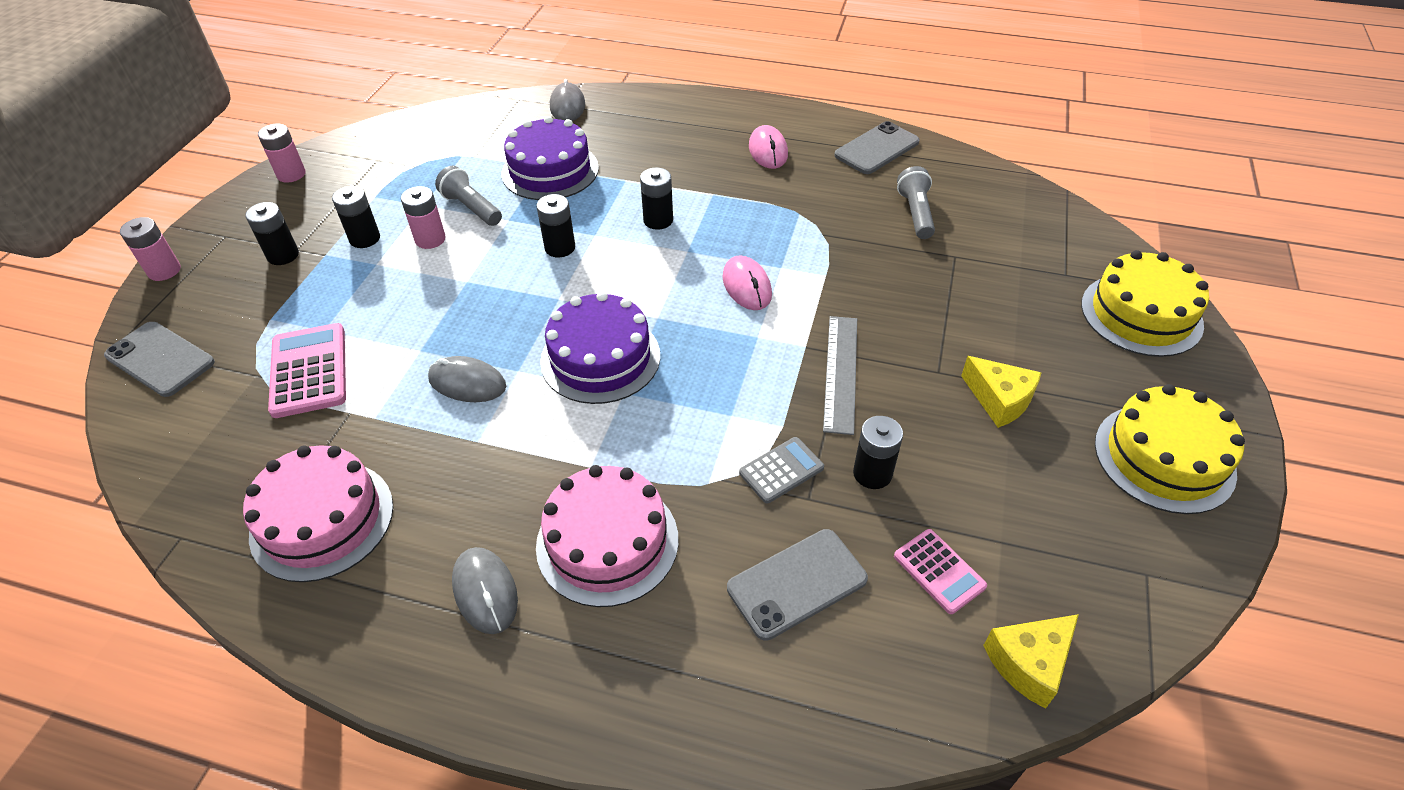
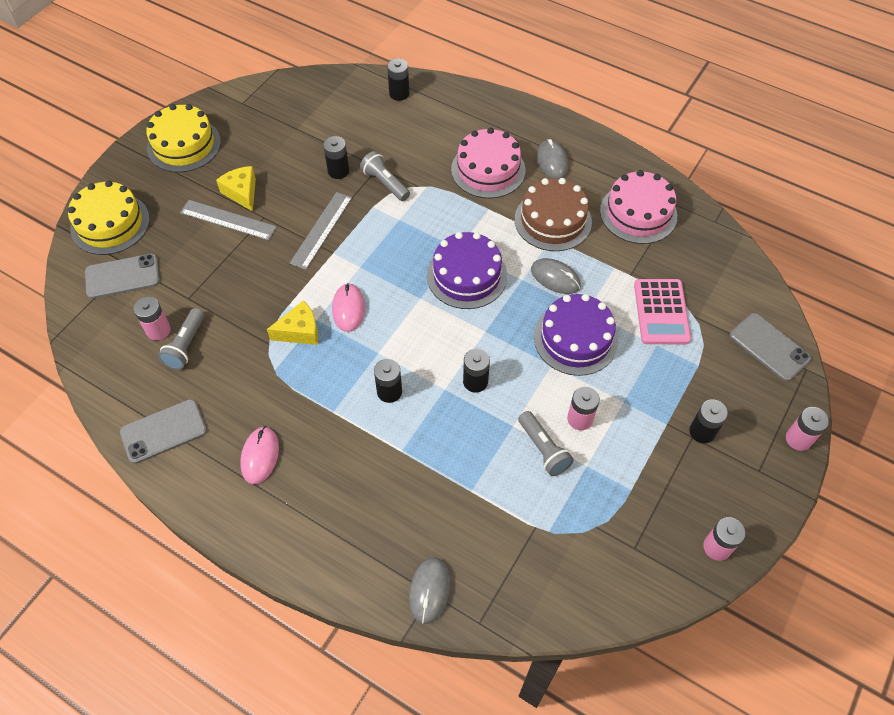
camera: 165 degrees left, 10 degrees up
black battery [332,186,380,248] -> black battery moved to [387,58,409,101]
purple cake [502,116,599,200] -> purple cake moved to [534,294,618,376]
grey phone [727,529,868,641] -> grey phone moved to [85,254,160,299]
grey calculator [739,437,824,504] -> grey flashlight [360,151,410,201]
pink calculator [894,529,987,614] -> none
yellow cheese [983,614,1079,709] -> yellow cheese moved to [267,300,318,345]
none -> pink battery [133,296,171,340]
none -> grey ruler [180,200,277,240]
none -> brown cake [515,178,592,251]

